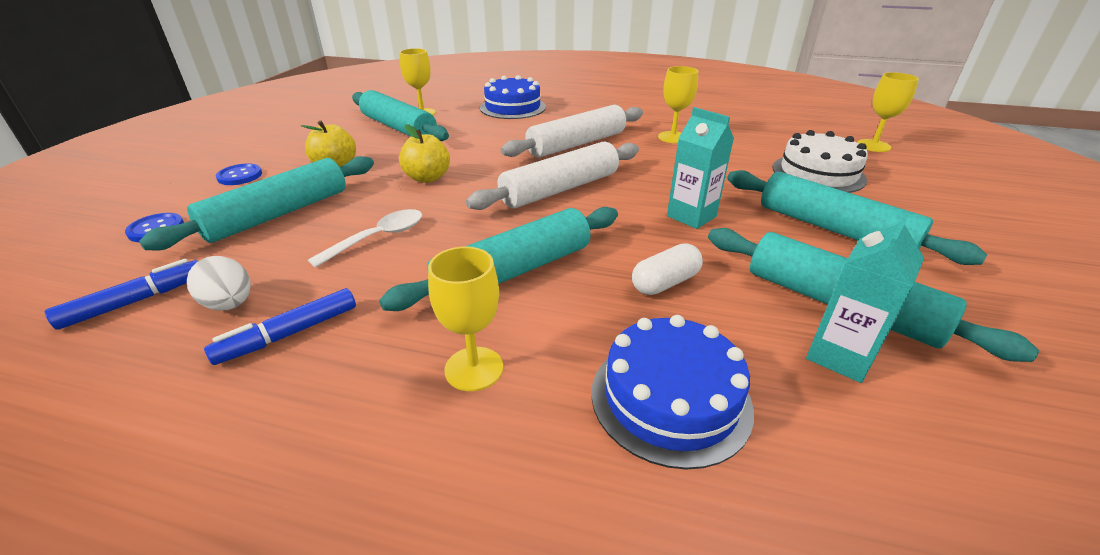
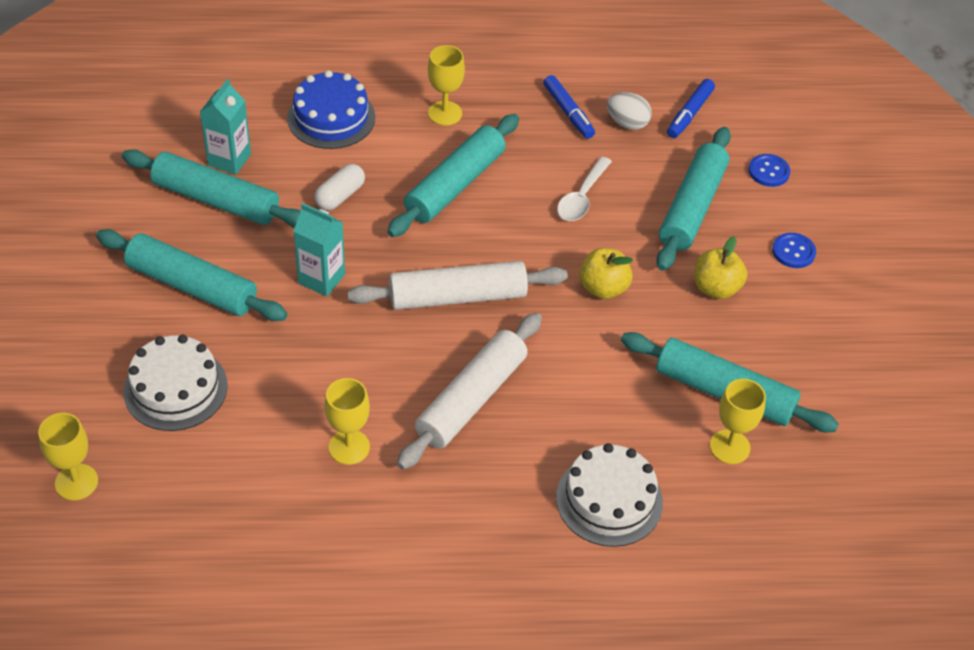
camera: 160 degrees right, 15 degrees up
blue marker [204,288,356,365] -> blue marker turned 120 degrees clockwise [543,75,595,139]
white rolling pin [466,141,639,210] -> white rolling pin turned 45 degrees clockwise [347,261,568,310]
blue cake [480,75,546,119] -> white cake [556,443,663,547]

